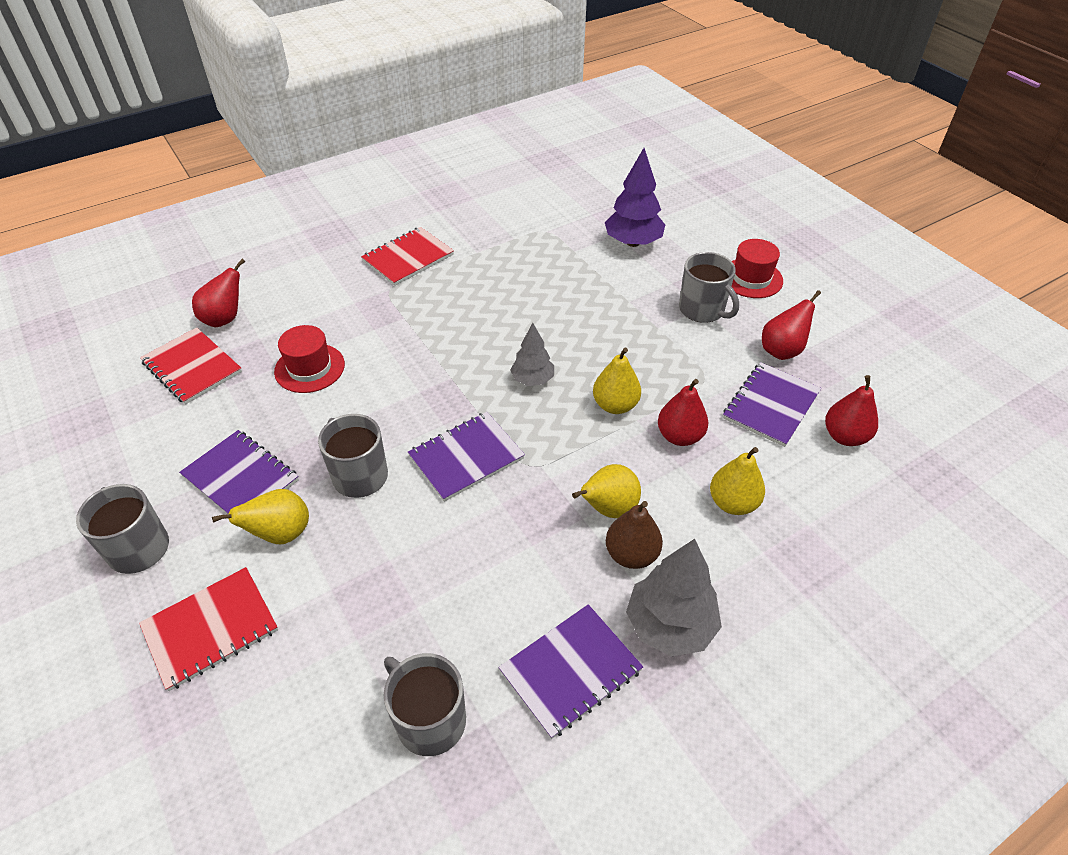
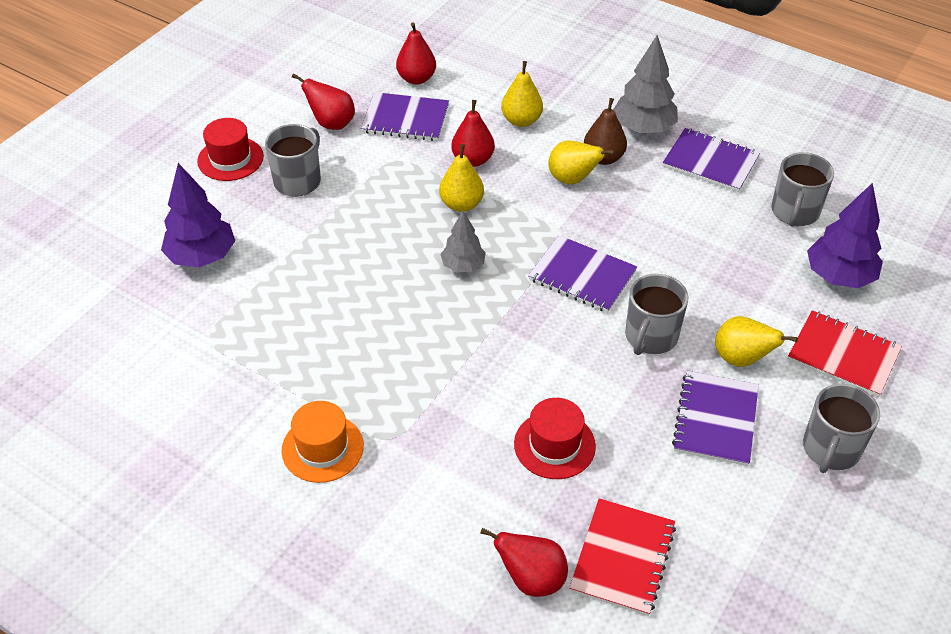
camera: 115 degrees left, 0 degrees up
red notebook [361,227,454,286] -> orange hat [281,401,364,483]
none -> purple tree [807,183,883,288]

